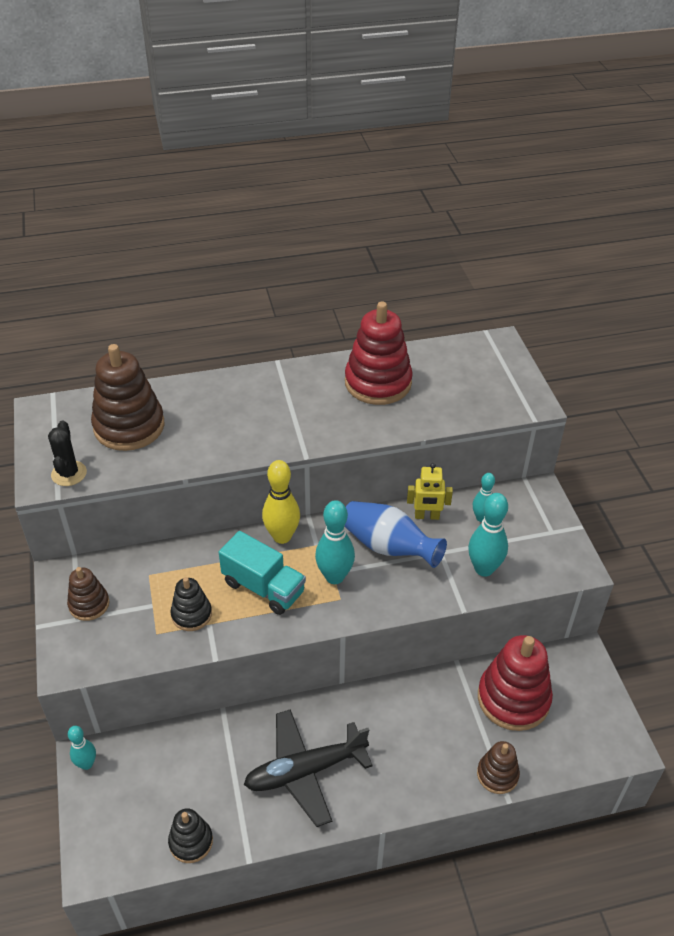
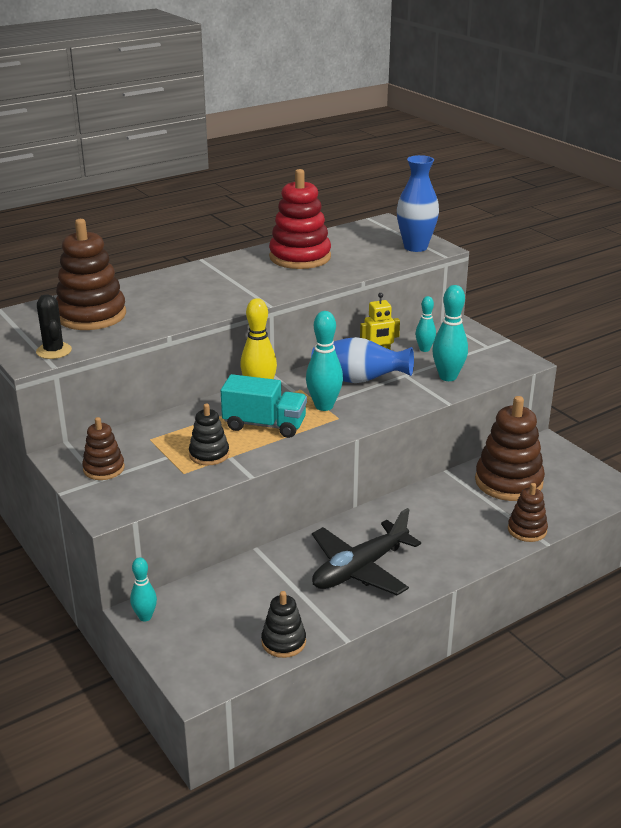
camera: 20 degrees left, 15 degrees down
red stacking toy [478,635,553,731] -> brown stacking toy [475,396,545,501]
none -> blue vase [397,155,439,252]

